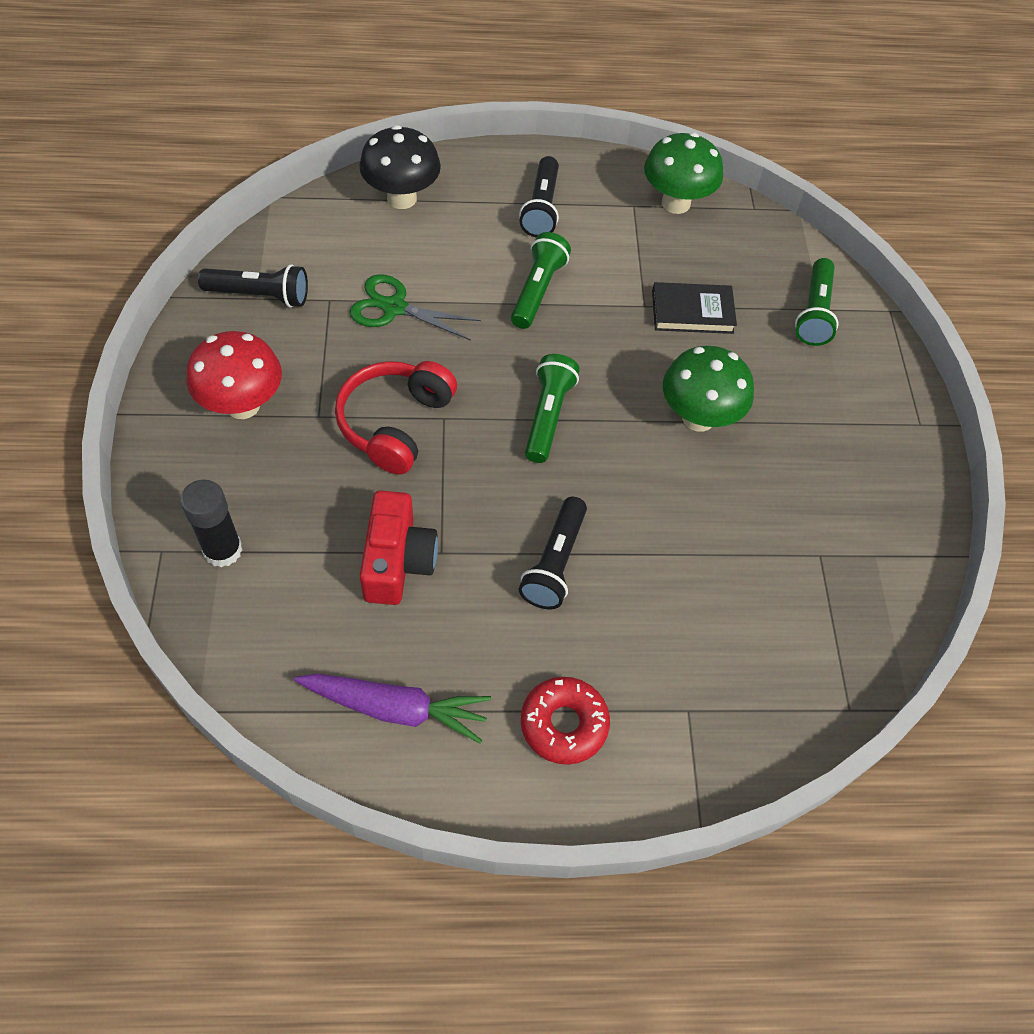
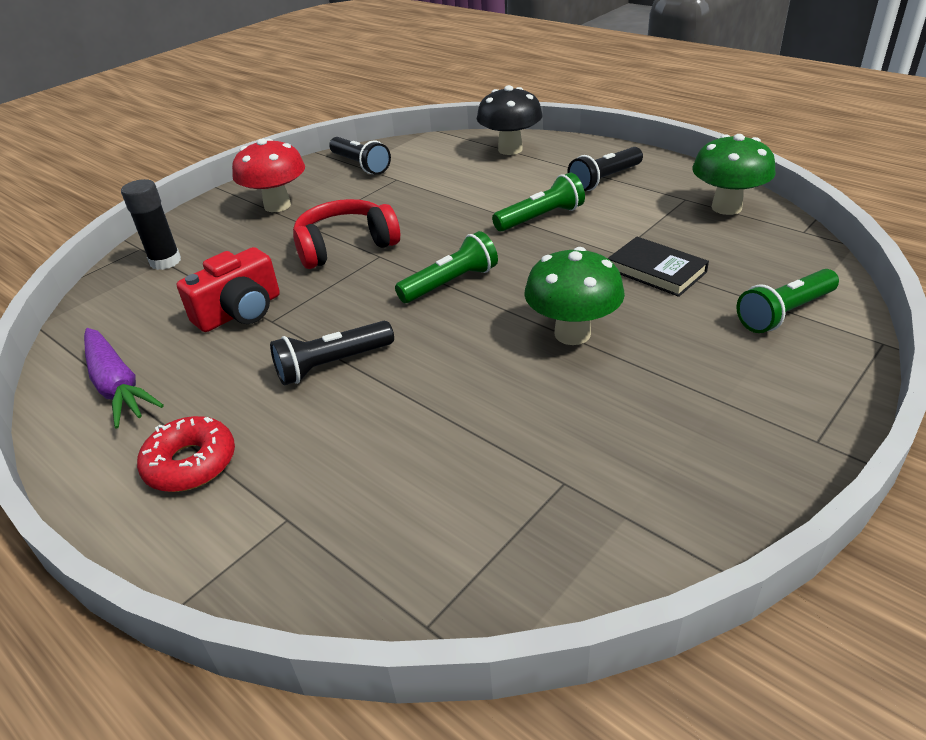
camera: 50 degrees right, 20 degrees down
green scissors [350,274,481,341] -> none

